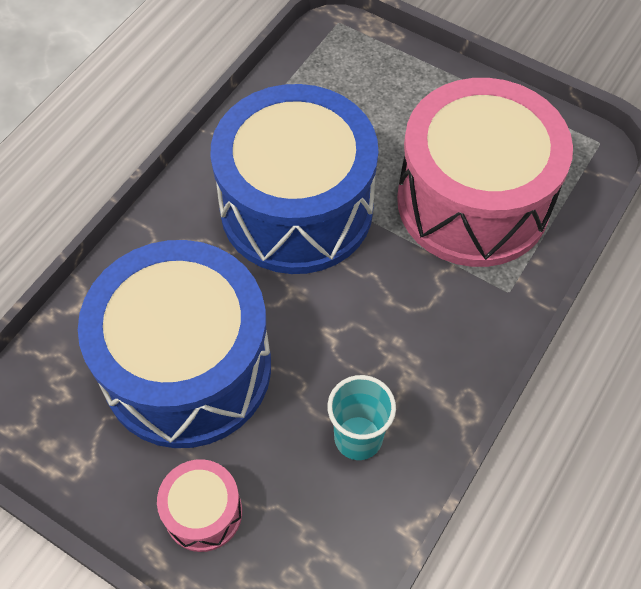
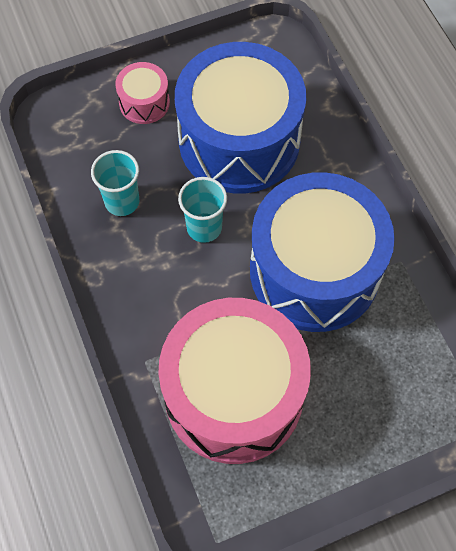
camera: 125 degrees right, 5 degrees up
none -> turquoise cup [178,177,227,243]

